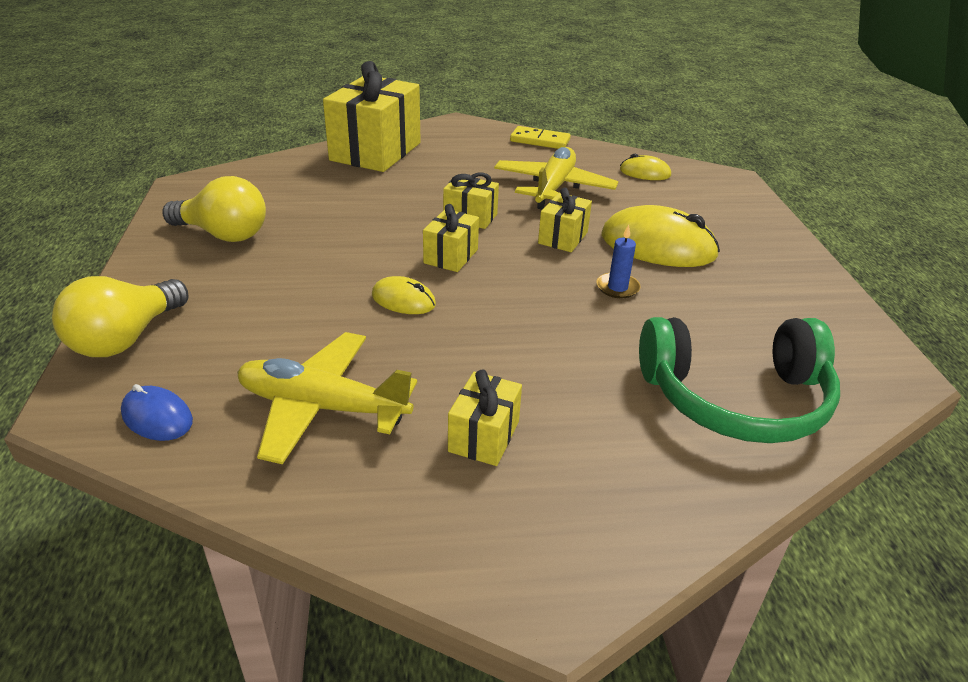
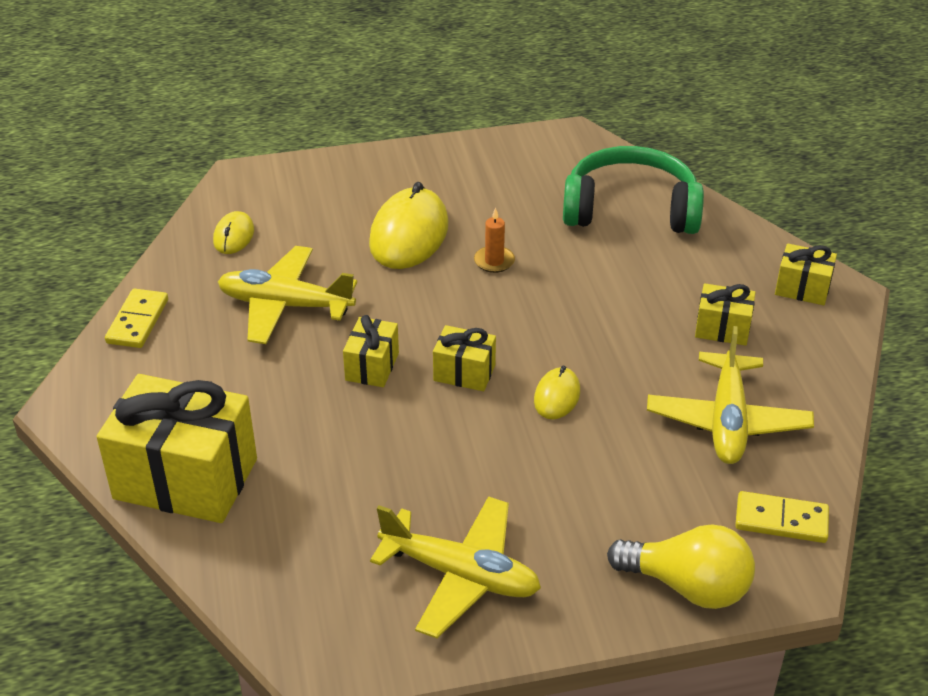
camera: 95 degrees left, 5 degrees up
blue mouse [121,384,193,441] -> yellow domino [735,491,829,543]
yellow light bulb [163,176,266,242] -> yellow plane [370,496,541,638]
yellow gift [538,188,592,252] -> yellow gift moved to [775,243,837,305]
blue candle [596,225,641,298] -> orange candle [474,207,515,273]
green headphones [639,317,840,443] -> green headphones turned 75 degrees counterclockwise [563,146,704,234]

